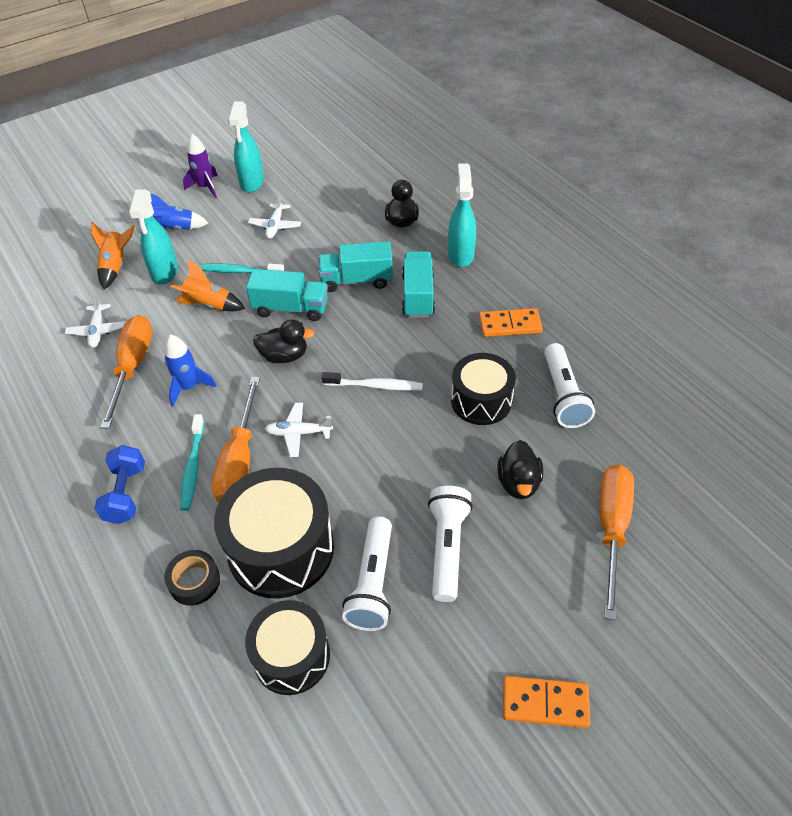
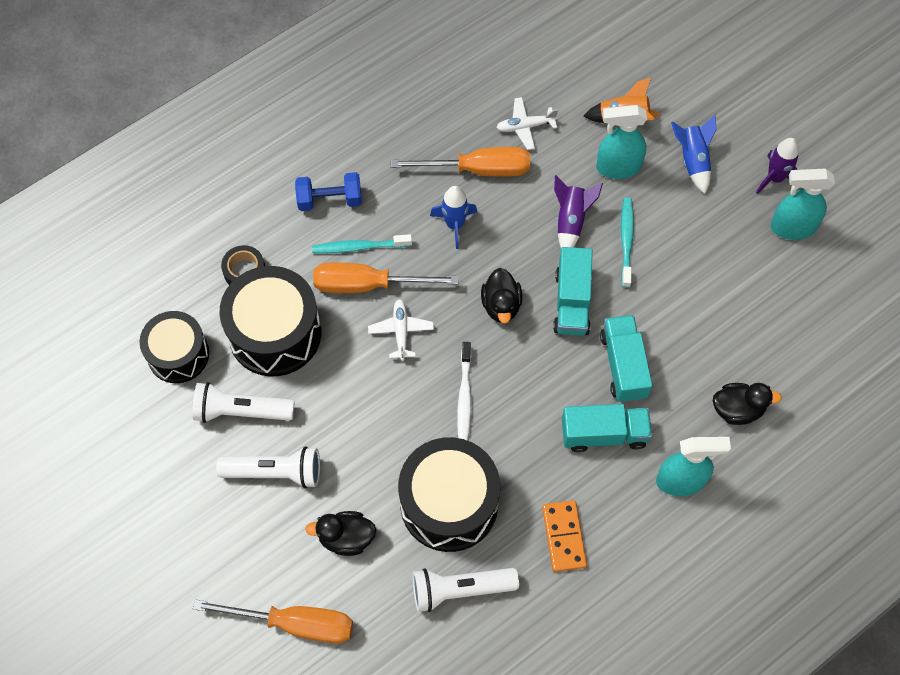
camera: 85 degrees right, 15 degrees up
orange rocket [171,260,245,311] -> purple rocket [554,175,603,248]
white plane [248,194,301,239] -> none
black drum [451,353,516,425] -> black drum [398,437,500,552], size x1.52
orange domino [503,676,591,728] -> none

